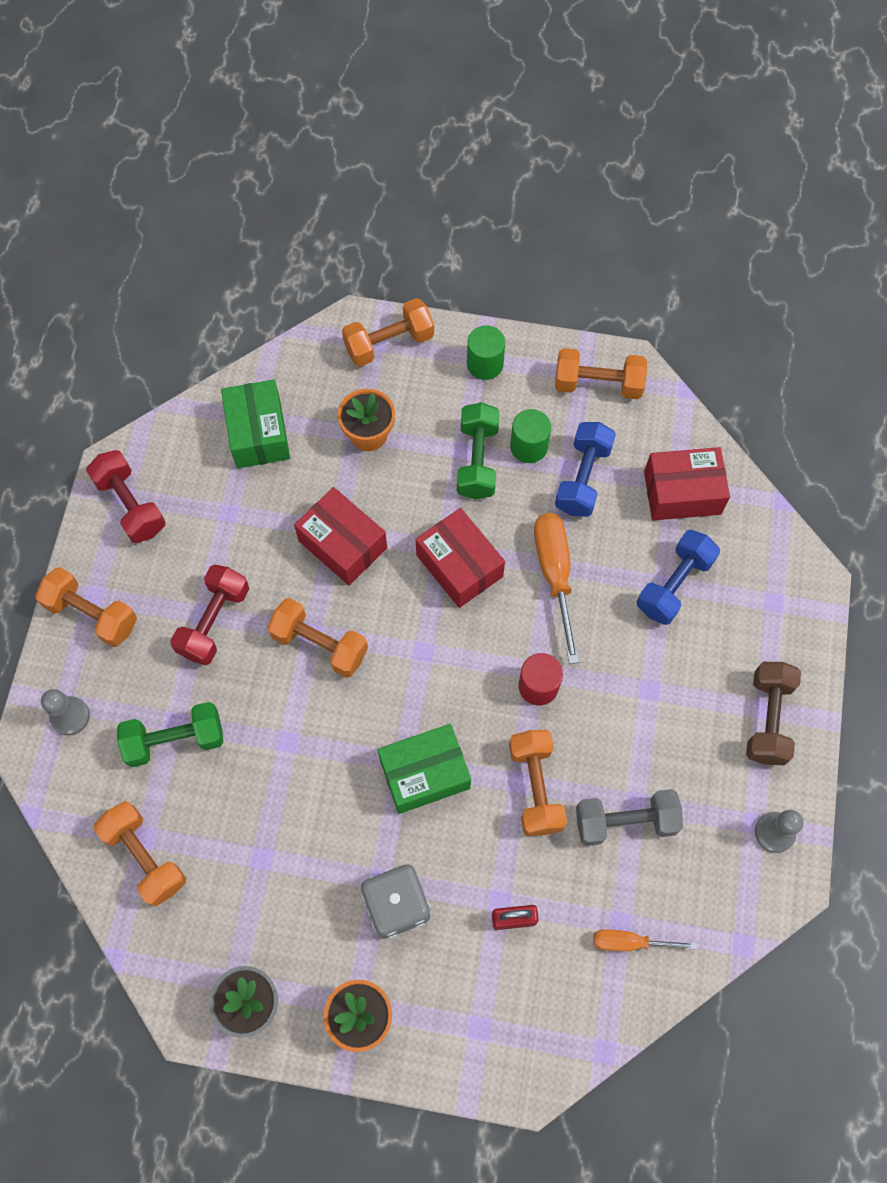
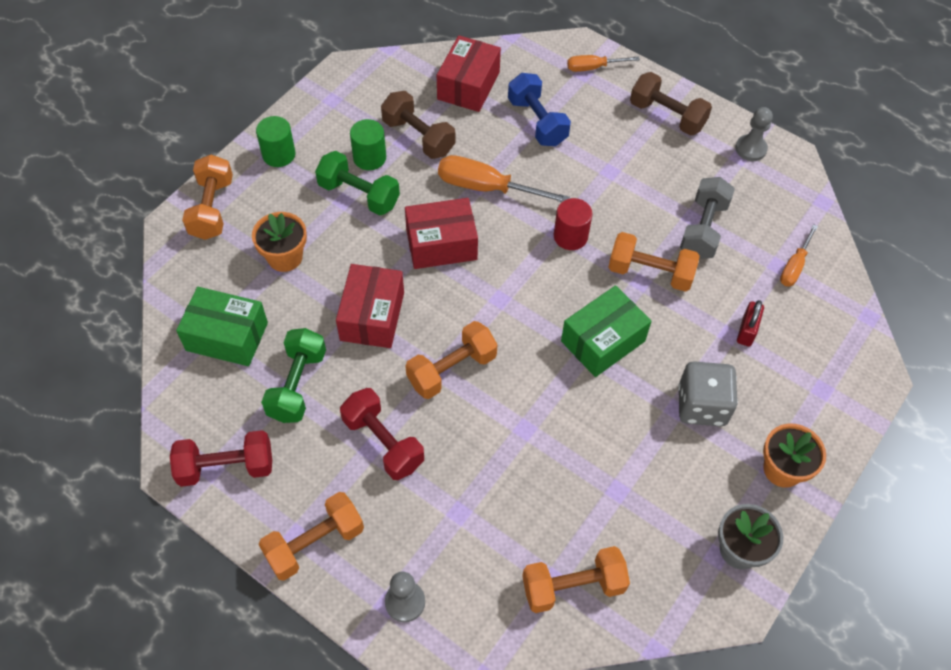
camera: 65 degrees left, 10 degrees down
green dumbbell [117,702,223,767] -> green dumbbell moved to [261,328,326,423]
red box [294,487,387,585] -> red box turned 60 degrees counterclockwise [336,264,404,348]
green box [378,724,471,814] -> green box turned 45 degrees clockwise [561,286,652,377]
orange dumbbell [555,348,647,399] -> none
blue dumbbell [555,422,616,517] -> brown dumbbell [381,91,455,159]
none -> orange screwdriver [567,55,640,72]

